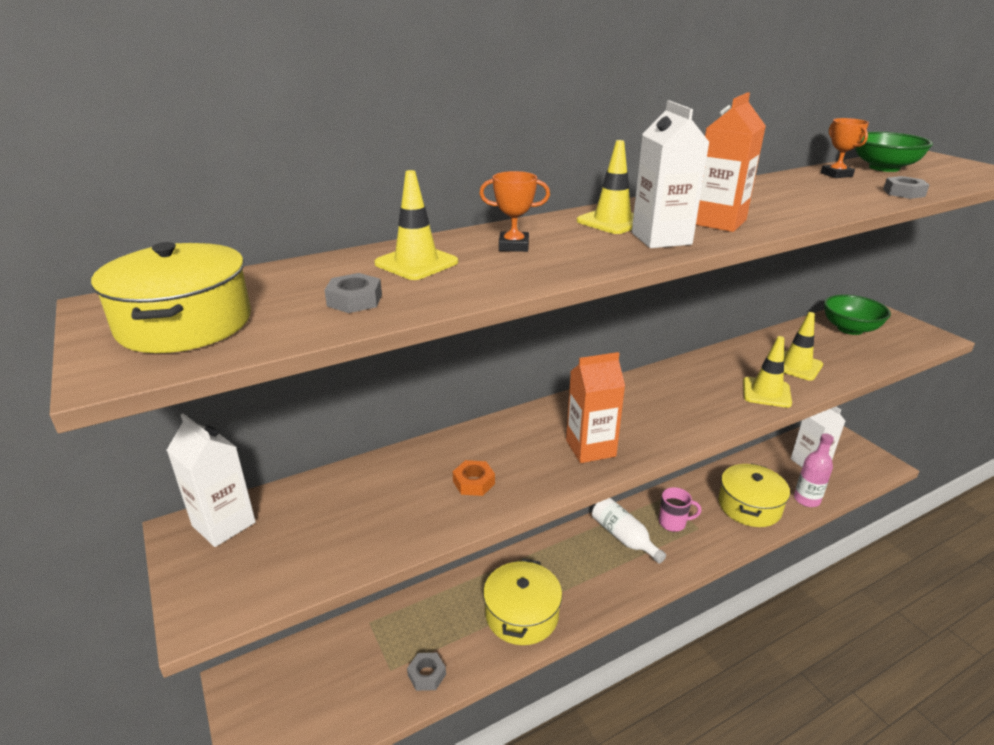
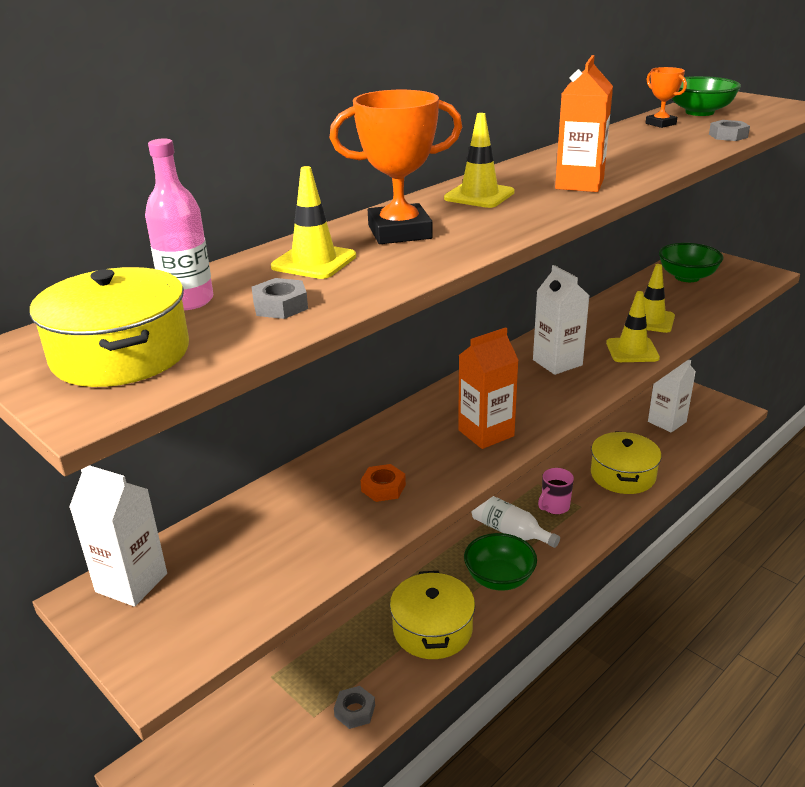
camera: 15 degrees left, 0 degrees up
orange trophy [479,171,550,252] -> orange trophy [330,90,462,244], size x1.81
white carton [632,101,710,248] -> white carton moved to [533,265,589,375]
pink mug [659,487,701,532] -> pink mug turned 150 degrees clockwise [538,468,574,515]
pink bottle [794,433,834,507] -> pink bottle moved to [145,138,213,310]
none -> green bowl [464,533,537,591]

